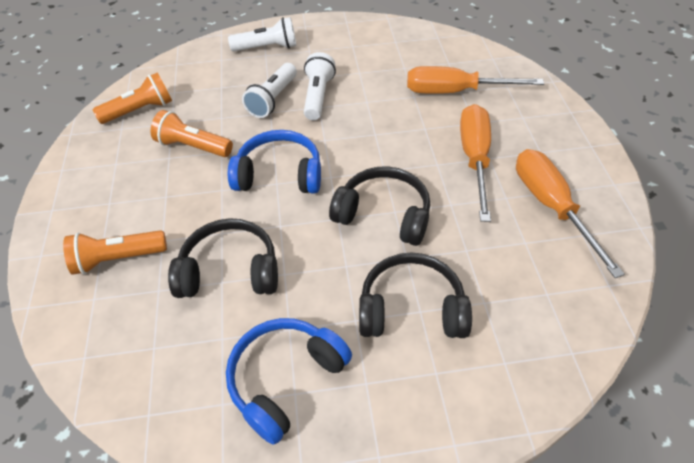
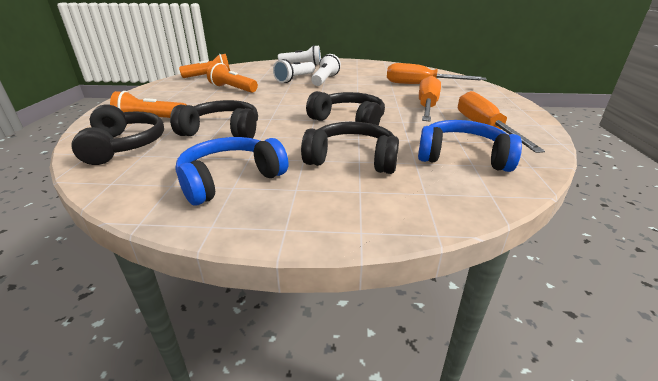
camera: 10 degrees right, 20 degrees down
blue headphones [228,130,321,194] -> blue headphones moved to [418,120,522,172]
none -> black headphones [71,105,164,165]

